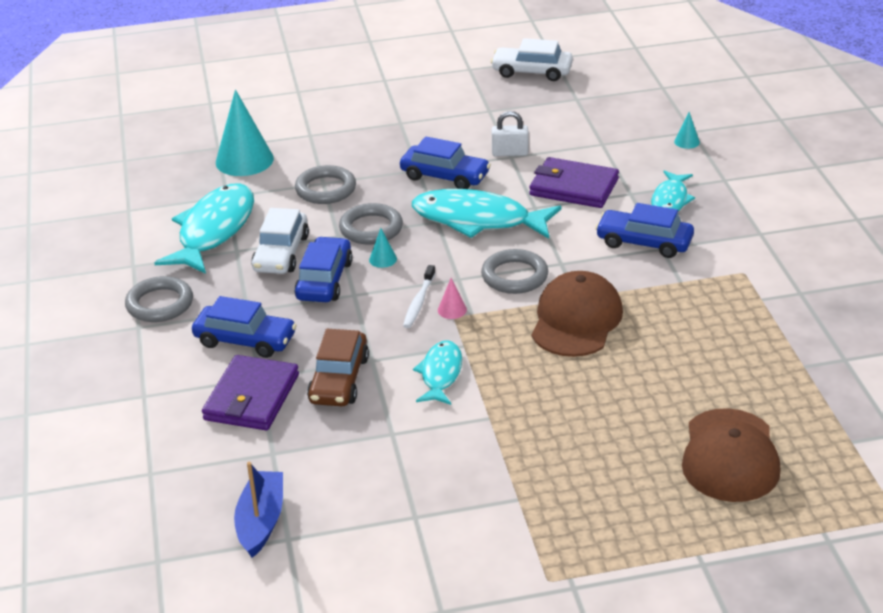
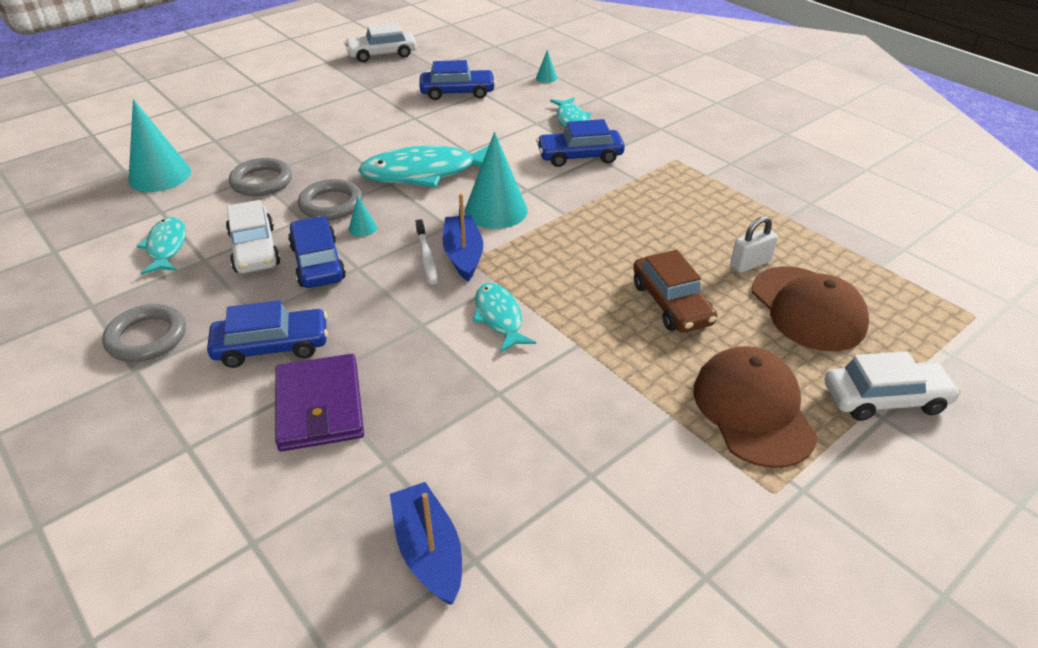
camera: 30 degrees left, 5 degrees up
turquoise fish [154,184,254,274] -> turquoise fish [137,217,186,275], size x0.56
brown car [307,329,369,406] -> brown car moved to [633,250,717,333]
blue car [400,136,491,189] -> blue car moved to [419,60,496,100]
pink cone [438,278,467,319] -> blue boat [443,194,483,282]
grey ring [481,249,548,294] -> turquoise cone [465,132,528,229]
white padlock [492,111,529,156] -> white padlock moved to [730,216,778,273]
purple wallet [529,157,619,208] -> none
brown cap [532,271,623,357] -> brown cap moved to [693,346,818,468]
none -> white car [825,351,961,421]

